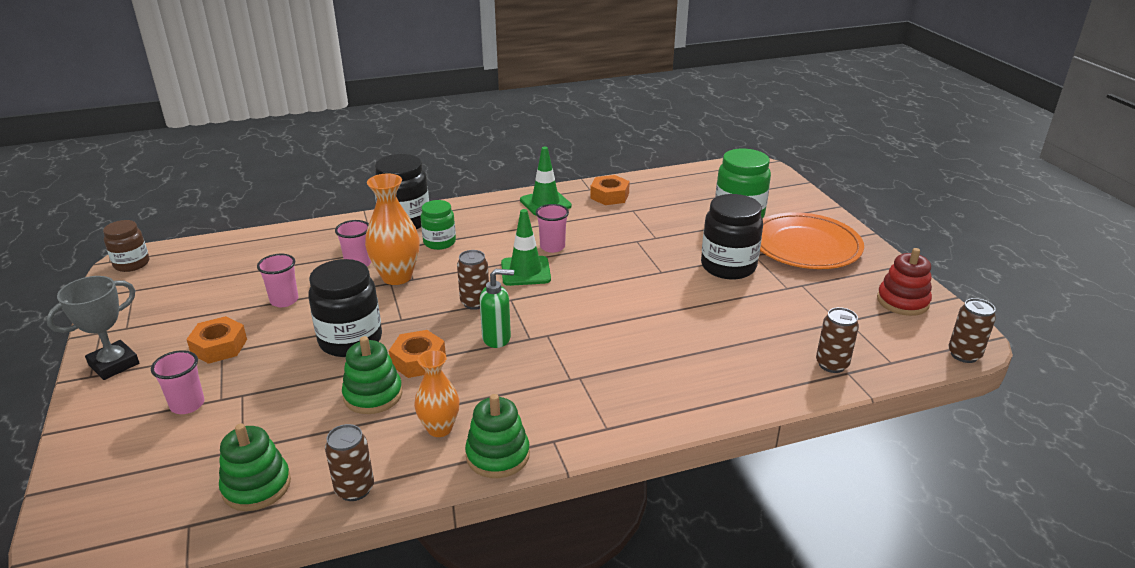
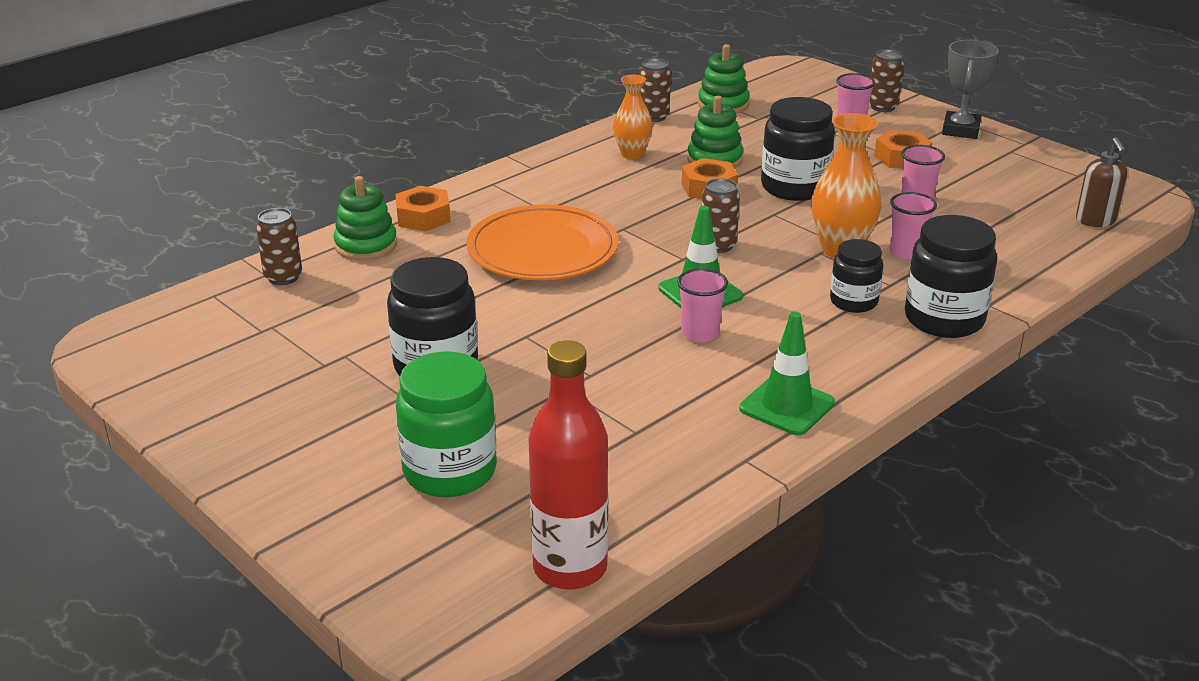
camera: 155 degrees right, 0 degrees up
brown jar [103,220,149,272] -> none
green jar [420,200,456,250] -> black jar [830,239,883,313]
green stacking toy [465,394,530,478] -> green stacking toy moved to [334,176,397,261]
green soap dispenser [480,269,514,348] -> none
orange nut [590,175,630,205] -> orange nut moved to [395,186,450,232]
orange plate [760,212,864,269] -> orange plate moved to [467,205,619,280]
red stacking toy [877,248,932,316] -> none
brown can [948,298,996,363] -> brown can moved to [869,49,904,112]
none -> red bottle [528,340,608,590]
none -> brown soap dispenser [1076,137,1127,227]

